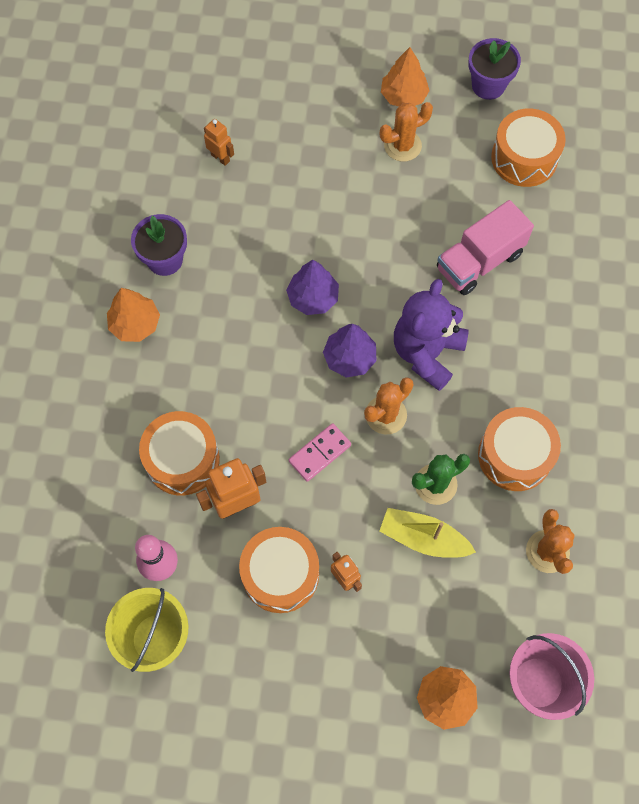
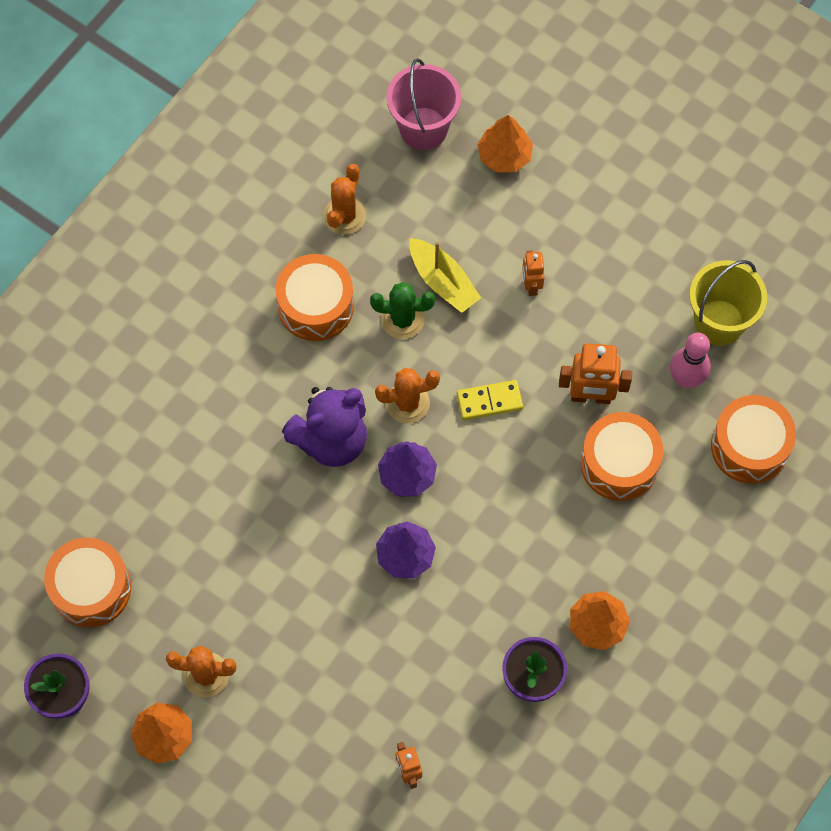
camera: 150 degrees left, 0 degrees up
orange drum [239,527,319,613] -> orange drum moved to [711,395,796,484]
pink domino [289,423,351,482] -> yellow domino [457,380,523,420]
pink truck [437,200,534,295] -> none

